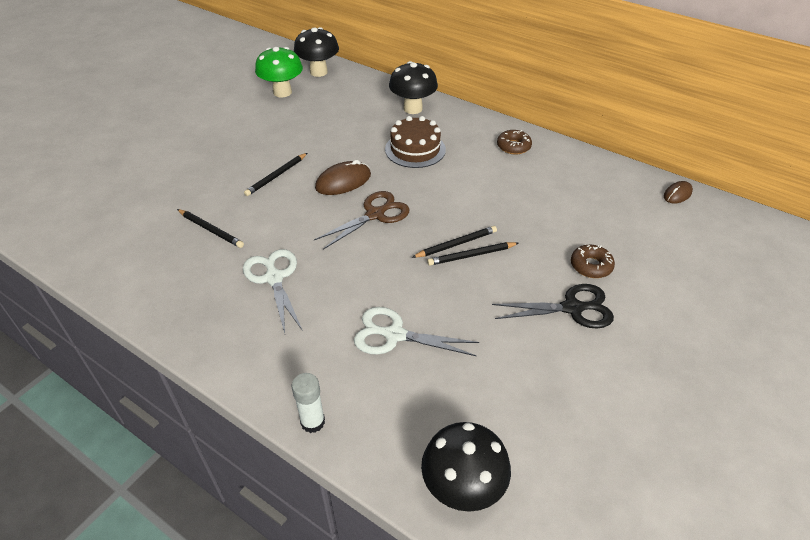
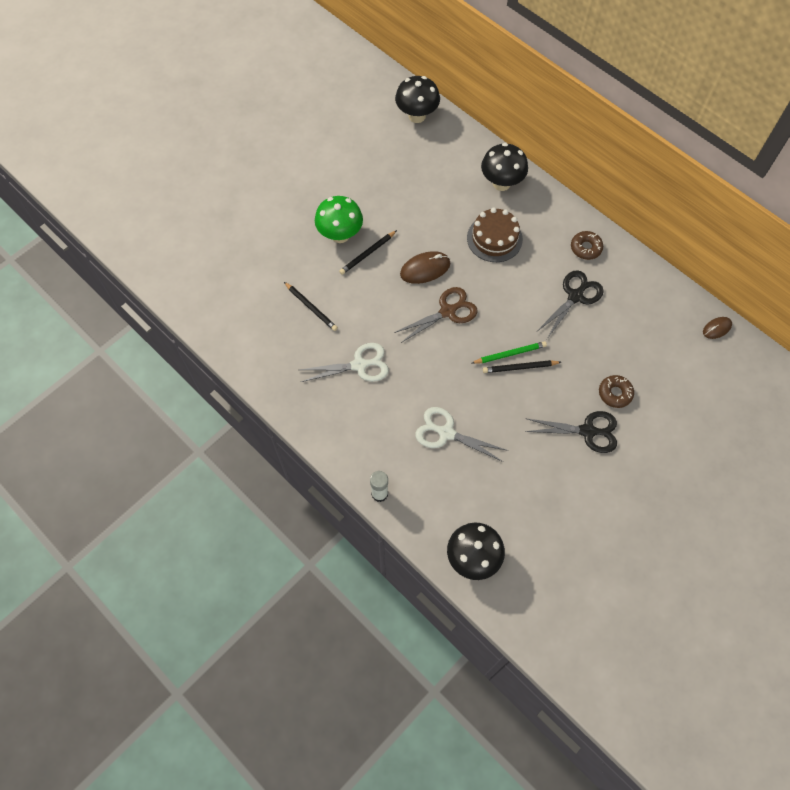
camera: 10 degrees right, 20 degrees up
white scissors [243,249,303,333] -> white scissors turned 90 degrees clockwise [299,343,389,382]
green mushroom [255,47,303,97] -> green mushroom moved to [315,196,363,243]
black pencil [412,226,497,258] -> green pencil [472,341,547,364]
none -> black scissors [537,270,604,339]

